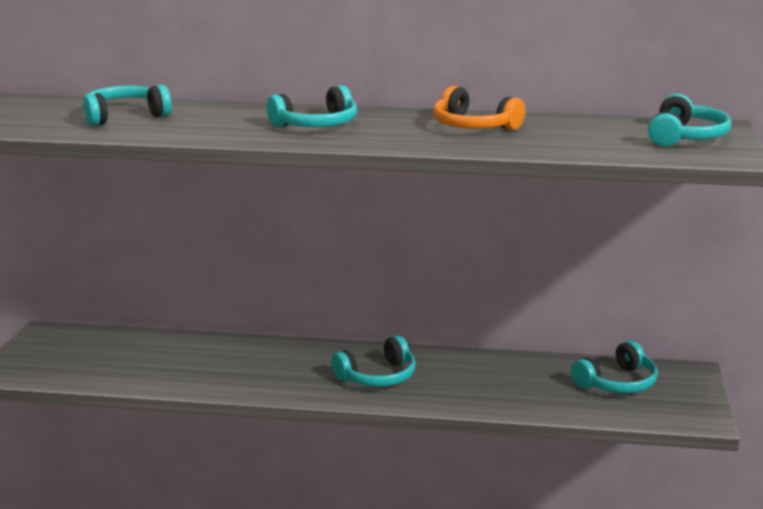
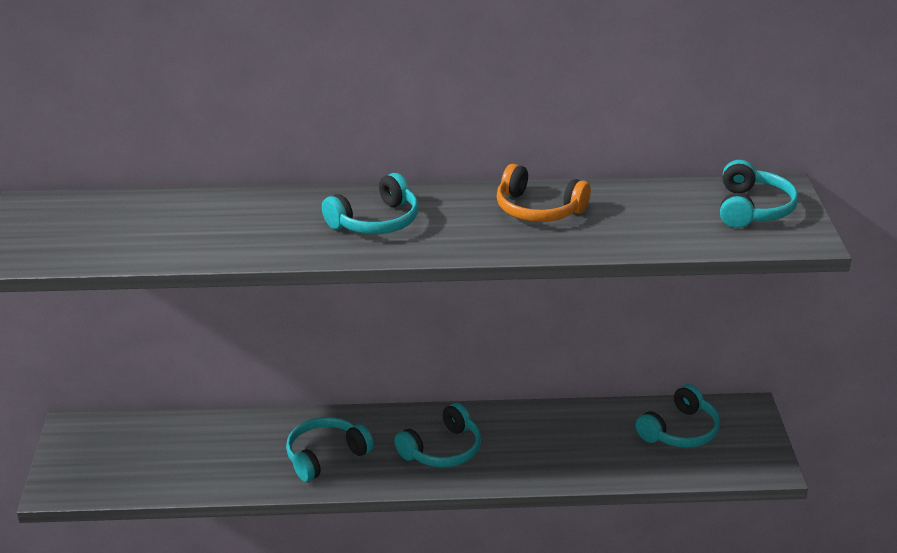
camera: 10 degrees left, 10 degrees up
turquoise headphones [83,85,172,126] -> turquoise headphones moved to [286,417,374,482]

